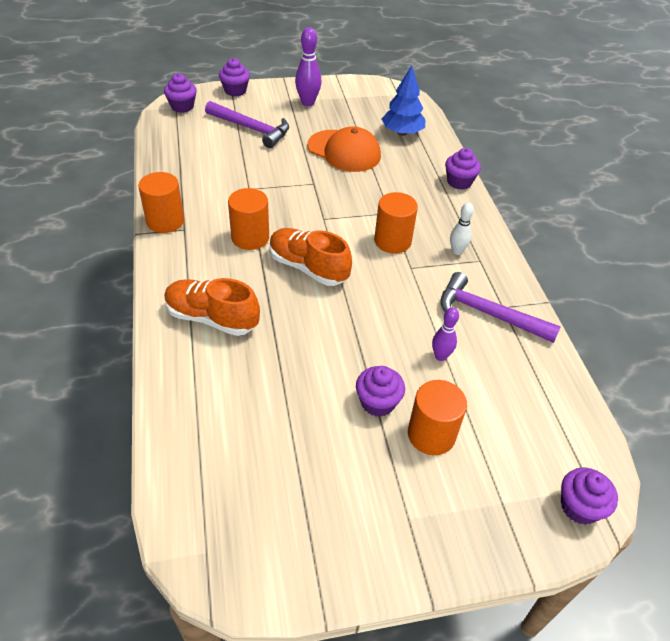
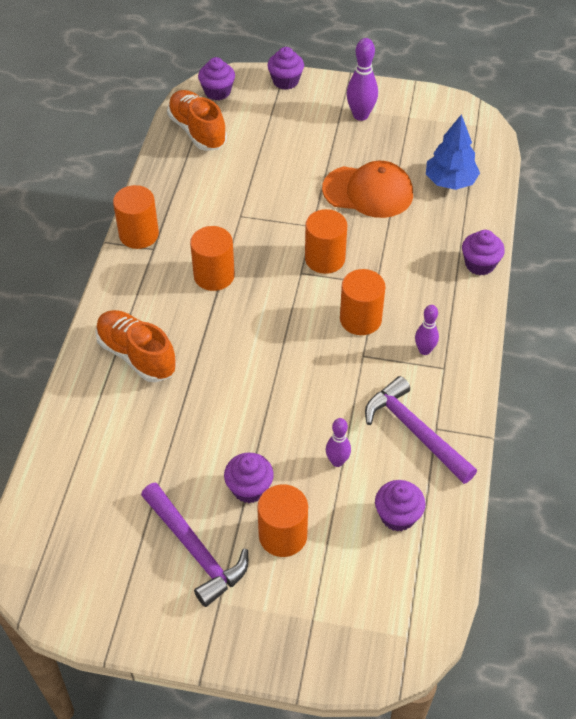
camera: 25 degrees right, 5 degrees up
purple hammer [205,101,289,148] -> purple hammer moved to [141,482,248,607]
orange shoe [270,228,352,286] -> orange shoe moved to [167,90,227,151]
orange cap [307,126,381,172] -> orange cap turned 45 degrees counterclockwise [322,161,413,218]
white bowling pin [450,203,474,255] -> purple bowling pin [415,305,439,355]
purple cupcake [561,468,618,525] -> purple cupcake moved to [375,480,425,532]
none -> orange cylinder [305,209,347,274]

